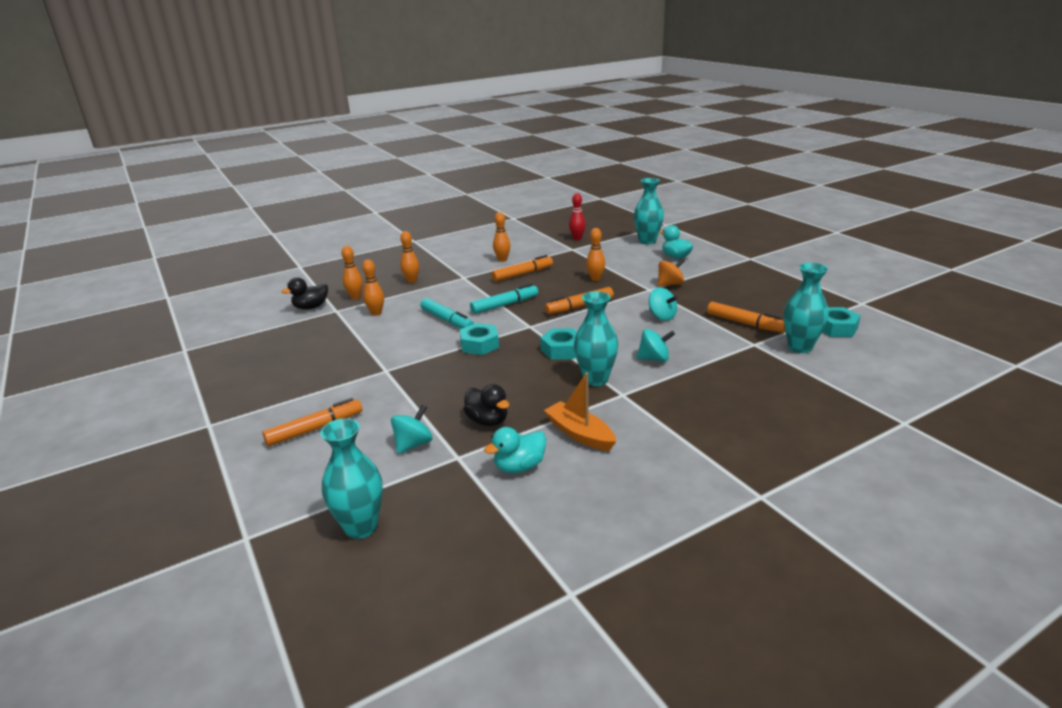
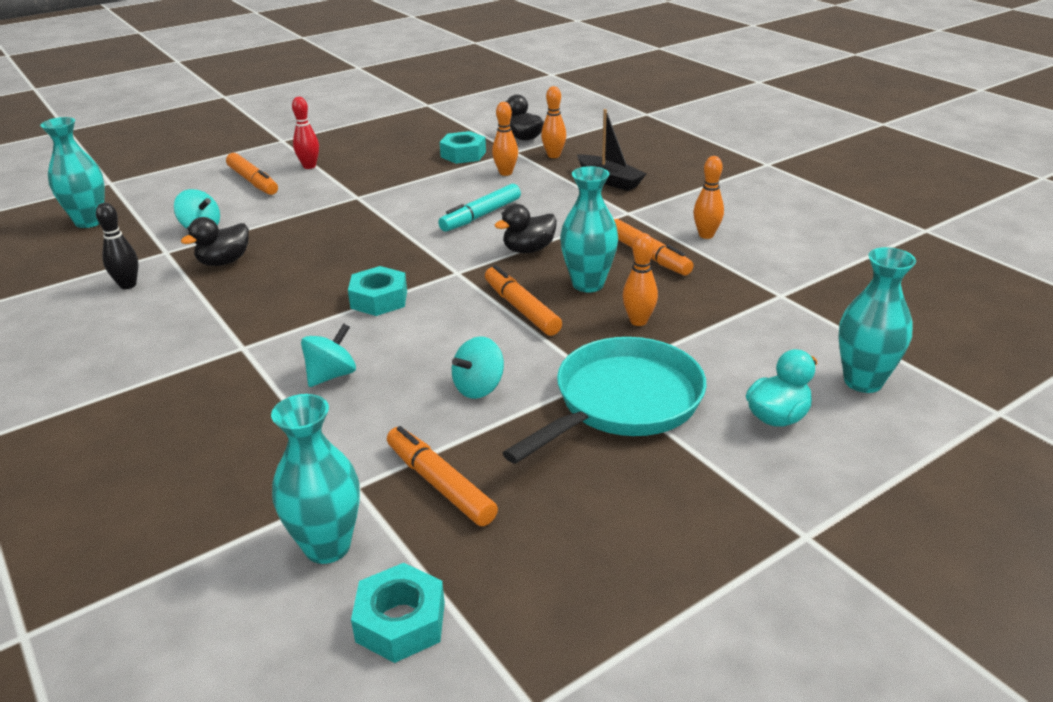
camera: 85 degrees right, 5 degrees up
orange bowling pin [400,231,419,283] -> black boat [577,109,646,191]
turquoise nut [460,323,499,355] -> turquoise nut moved to [440,131,486,164]
turquoise marker [470,284,538,314] -> black duck [495,204,557,253]
turquoise duck [484,427,546,473] -> black bowling pin [96,203,138,289]
orange boat [544,373,616,451] -> none
red bowling pin [569,193,586,240] -> red bowling pin moved to [292,97,319,169]
turquoise vase [574,291,618,386] -> turquoise vase moved to [560,166,618,292]
turquoise spinning top [636,329,675,362] -> turquoise spinning top turned 135 degrees counterclockwise [301,323,356,387]
orange spinning top [658,258,685,287] -> turquoise pan [503,337,706,464]
orange marker [707,302,785,333] -> orange marker turned 105 degrees clockwise [387,426,498,526]

